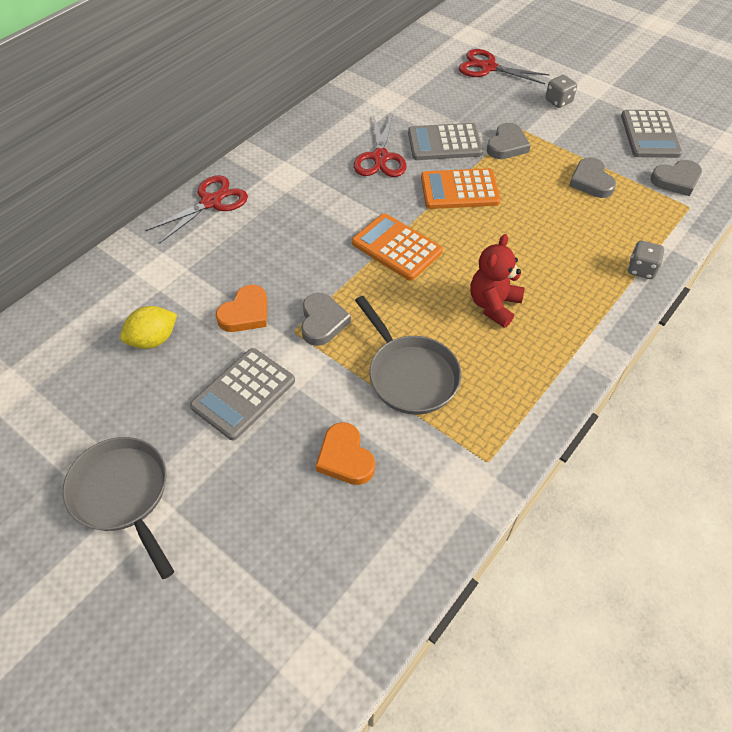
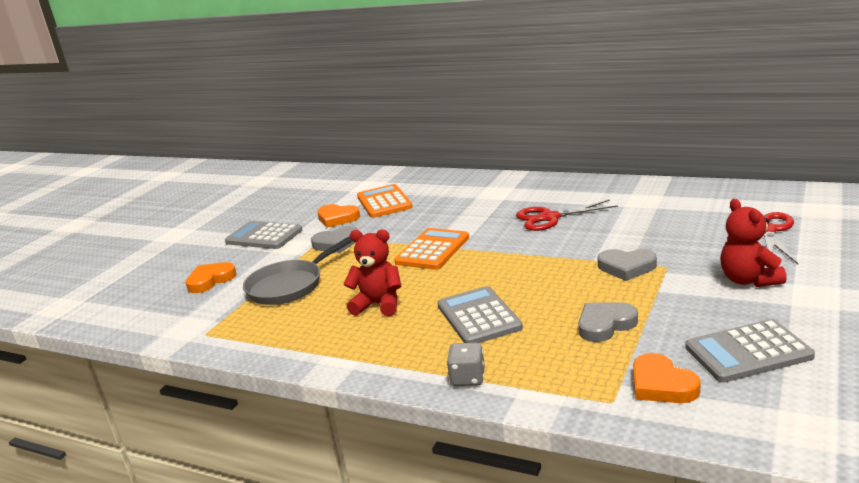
camera: 80 degrees right, 30 degrees down
grey pan [63,437,174,579] -> none
yellow lemon [120,306,177,349] -> none
red scissors [145,175,248,243] -> none
grey calculator [408,123,483,160] -> grey calculator moved to [437,286,523,343]
orange calculator [421,168,500,209] -> orange calculator moved to [357,184,413,218]
grey dice [545,75,577,108] -> red teddy bear [720,199,787,287]
grey heart [651,160,702,196] -> orange heart [633,353,700,403]

